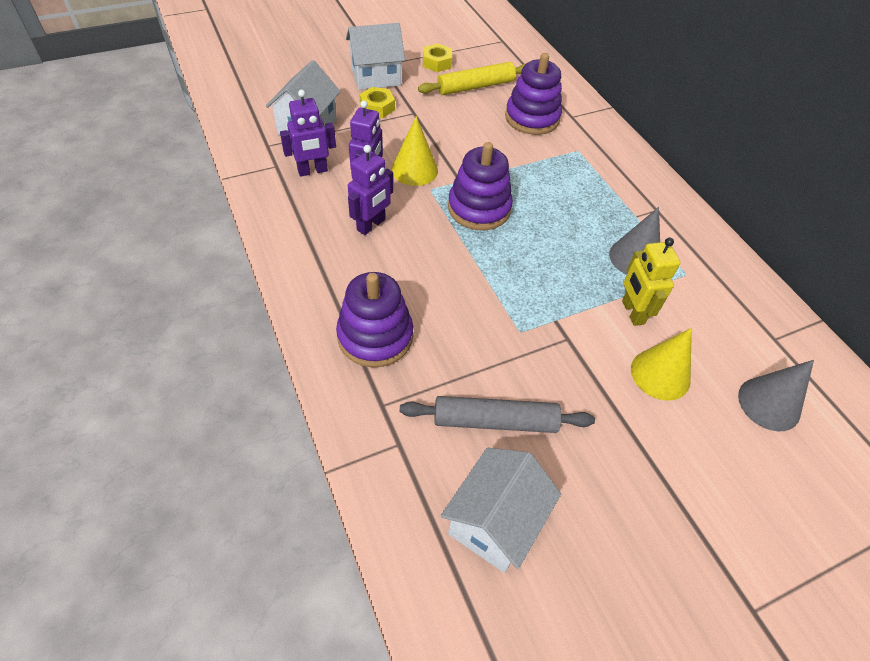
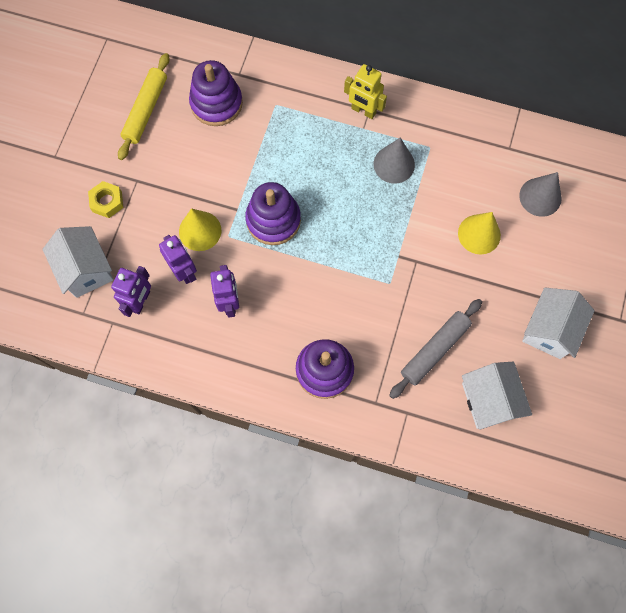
camera: 45 degrees left, 20 degrees up
white house [346,23,405,90] -> white house moved to [522,288,595,359]
yellow nut [423,43,452,72] -> none
yellow robot [622,238,681,326] -> yellow robot moved to [344,64,387,119]

